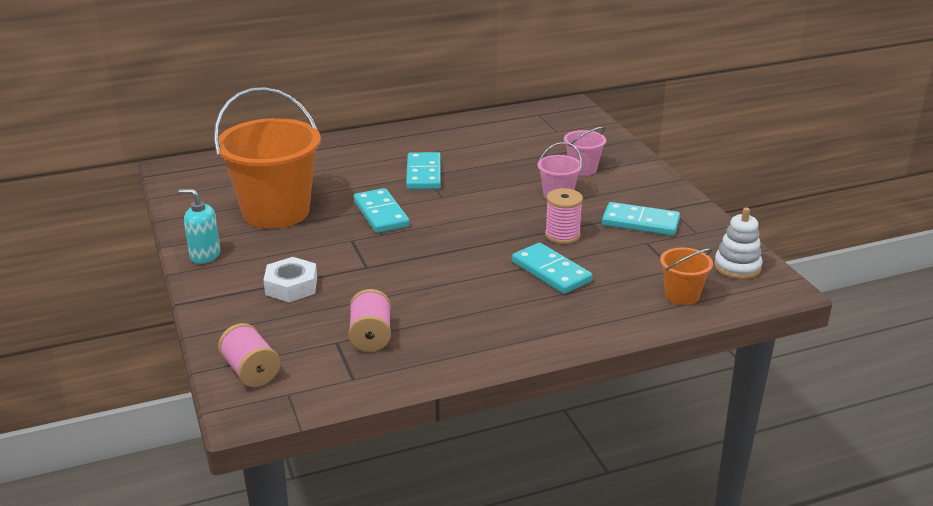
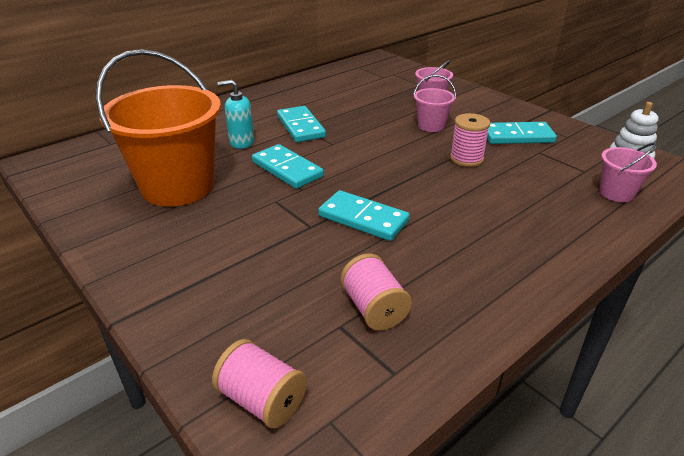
camera: 20 degrees left, 5 degrees up
turquoise soap dispenser [178,189,220,264] -> turquoise soap dispenser moved to [218,80,254,149]
white nut [264,257,317,302] -> none
turquoise domino [512,243,593,294] -> turquoise domino moved to [318,190,410,241]
orange bucket [660,247,713,305] -> pink bucket [600,143,657,202]

